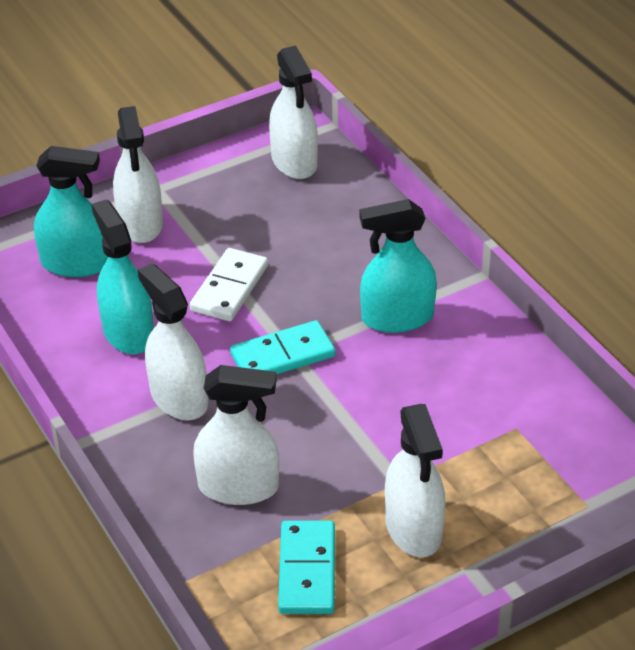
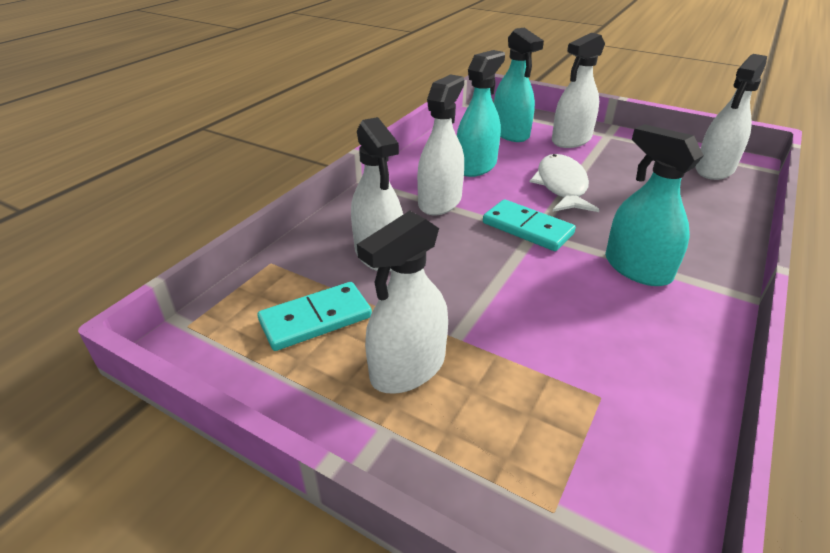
camera: 60 degrees right, 5 degrees down
white domino [190,248,268,321] -> white fish [530,154,600,212]

